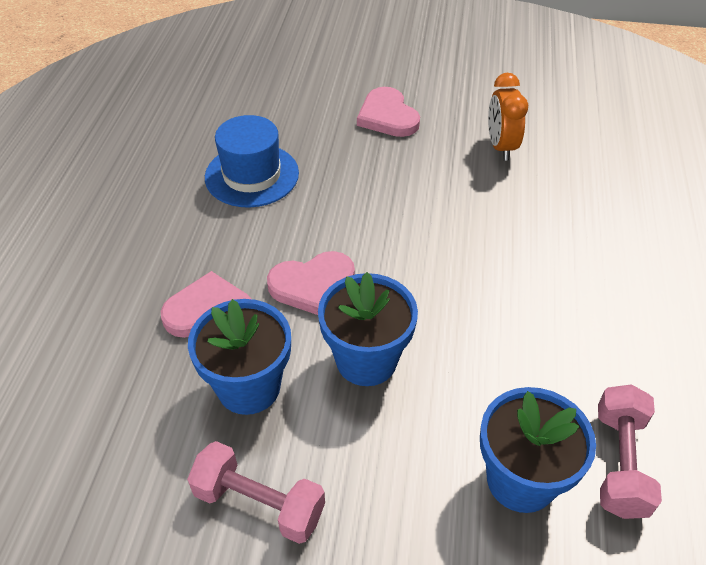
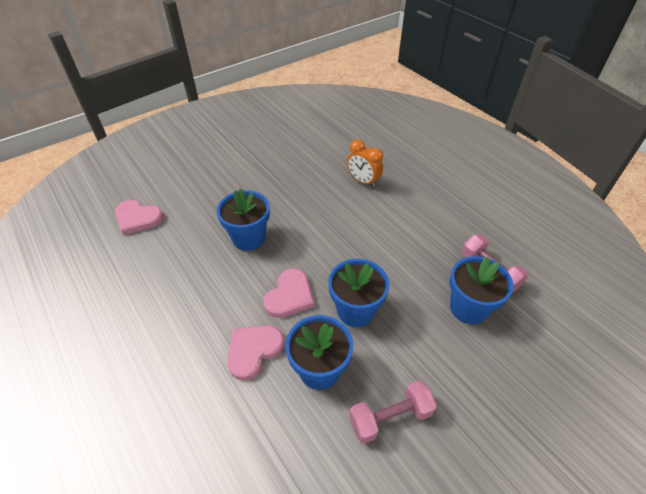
camera: 45 degrees left, 0 degrees up
blue hat [205,115,299,208] -> none
pink heart [357,87,420,137] -> pink heart moved to [115,200,163,235]
orange clock [488,73,528,161] -> orange clock moved to [347,139,383,188]
none -> blue flower pot [217,189,270,251]

